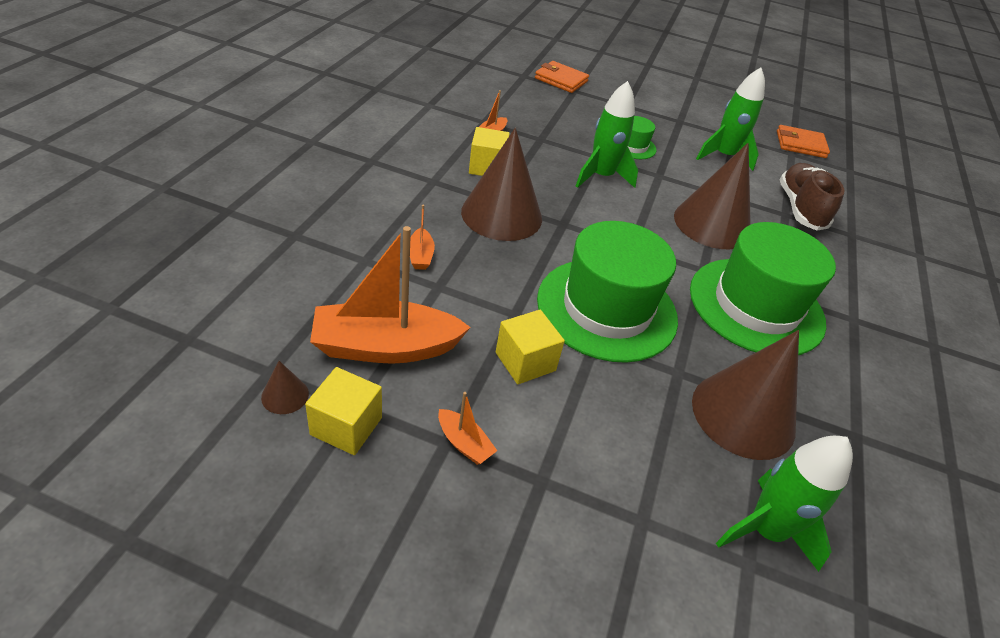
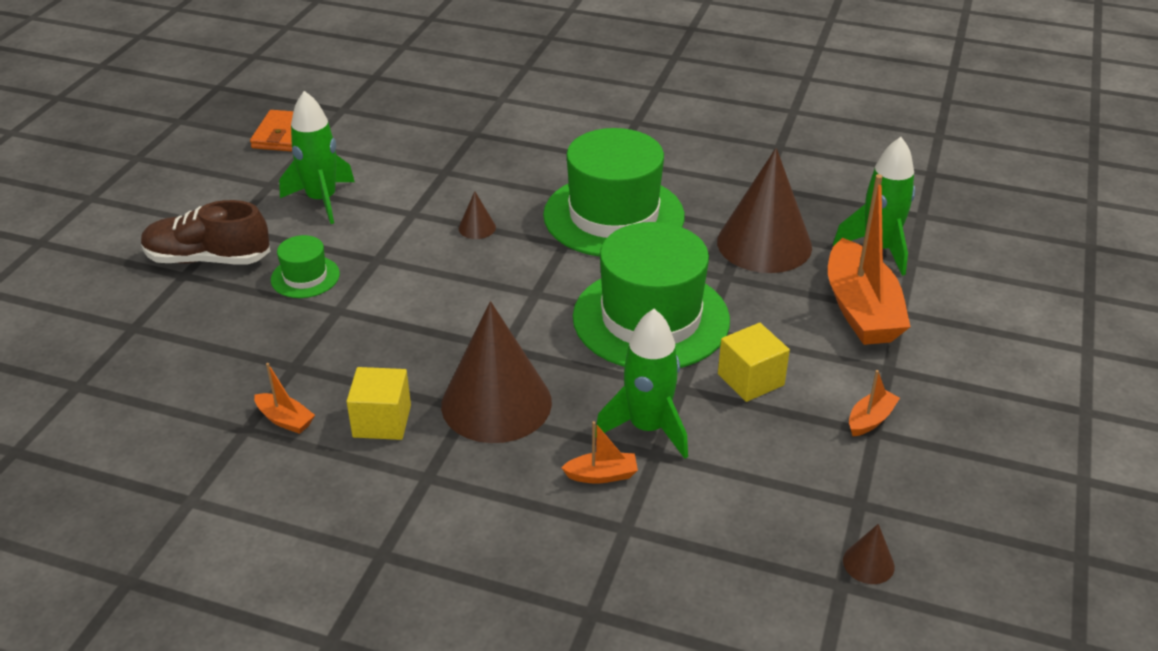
camera: 85 degrees left, 5 degrees down
yellow cube [305,367,382,455] -> none
orange boat [310,226,471,364] -> orange boat moved to [828,174,911,345]
orange wallet [535,61,589,93] -> none
green rocket [576,81,638,188] -> green rocket moved to [595,309,688,459]
brown cone [674,143,751,249] -> brown cone [458,191,496,239], size x0.40
brown shoe [779,163,844,231] -> brown shoe moved to [141,200,270,264]

